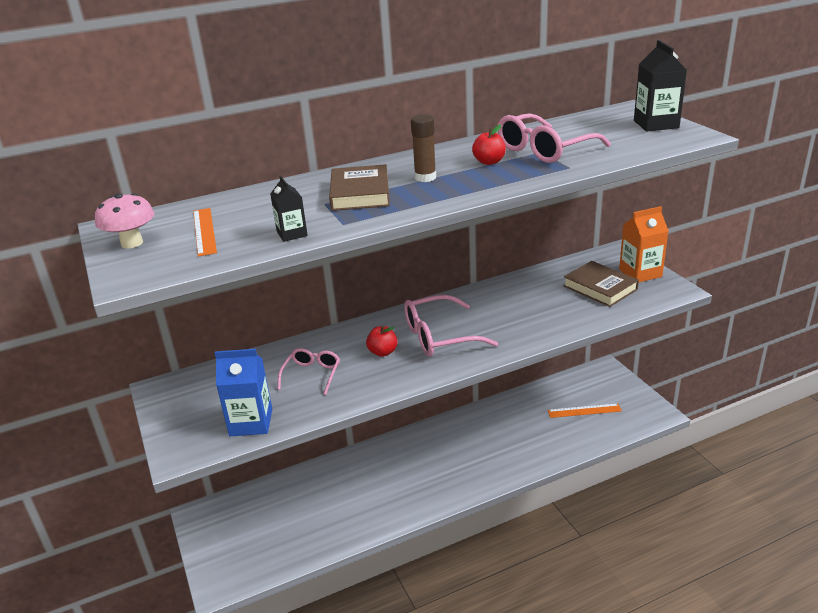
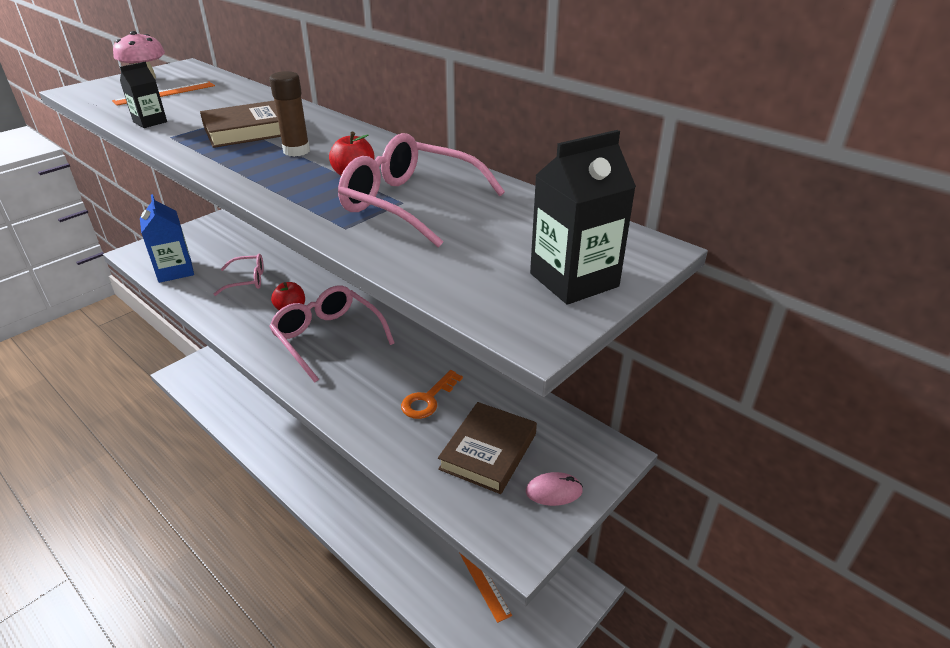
camera: 65 degrees right, 5 degrees up
orange carton [619,206,669,282] -> pink mouse [526,472,583,506]
none -> orange key [401,370,463,419]

